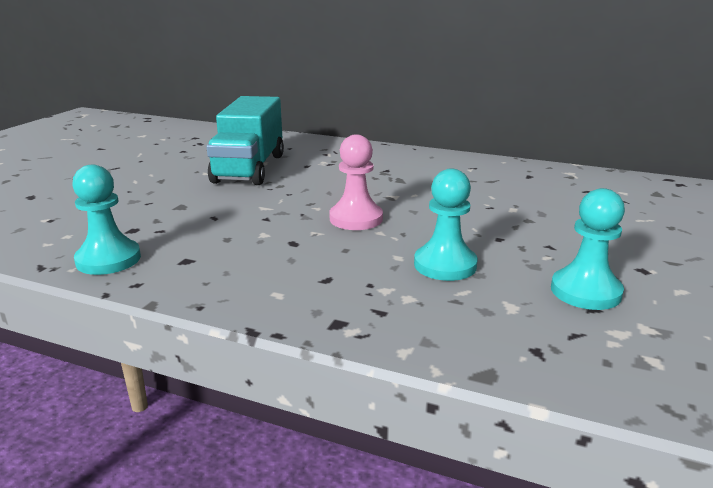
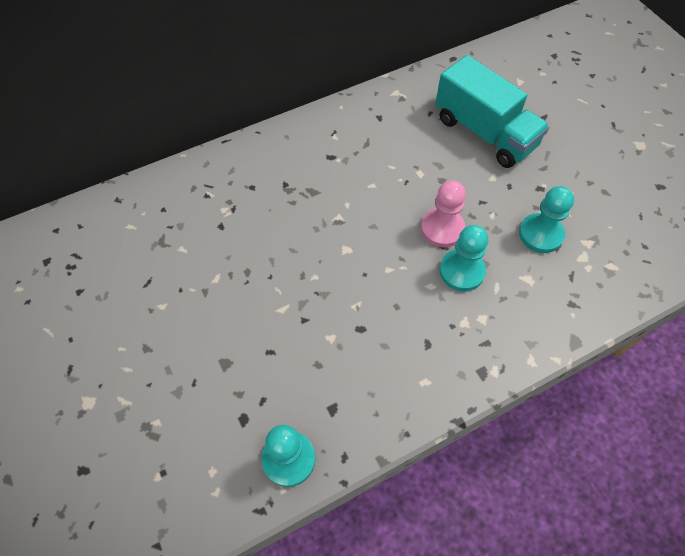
camera: 50 degrees left, 35 degrees up
turquoise truck [207,96,284,185] -> turquoise truck moved to [435,55,550,168]
pink pawn [329,134,383,230] -> pink pawn moved to [421,180,466,247]

